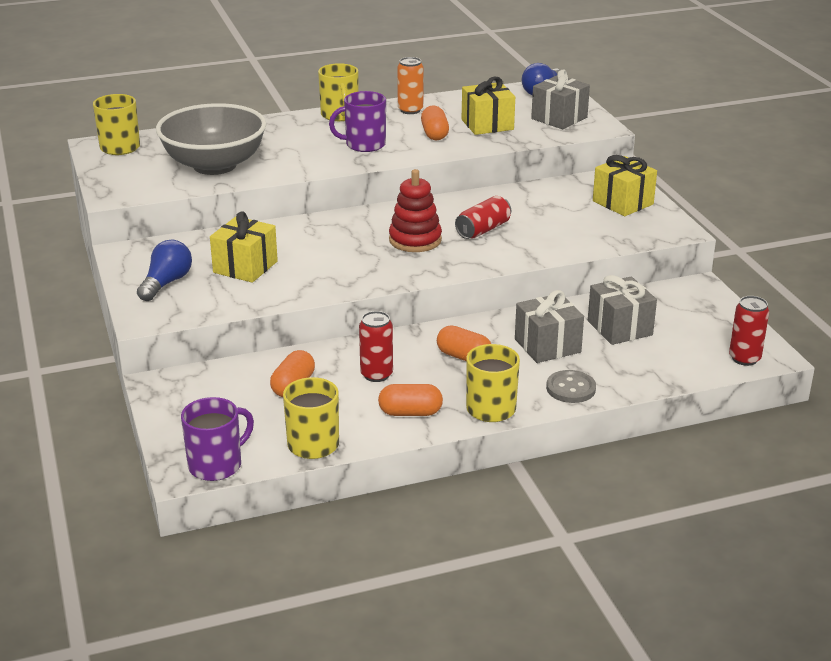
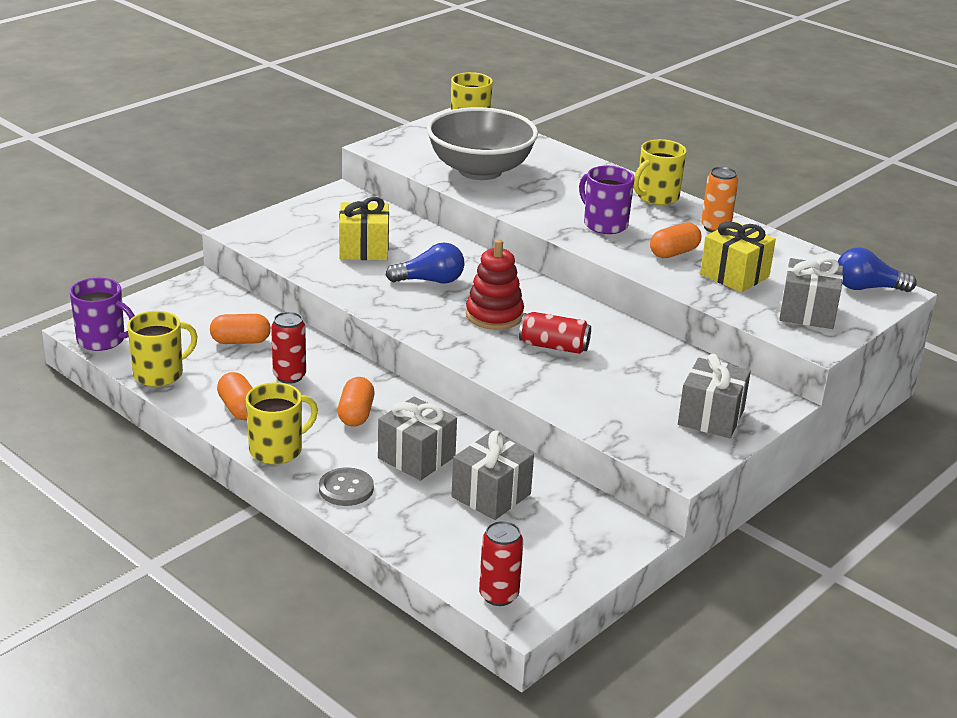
camera: 60 degrees right, 0 degrees up
blue light bulb [137,240,192,301] -> blue light bulb moved to [386,242,464,283]
yellow gift [593,155,657,216] -> grey gift [678,354,751,438]

